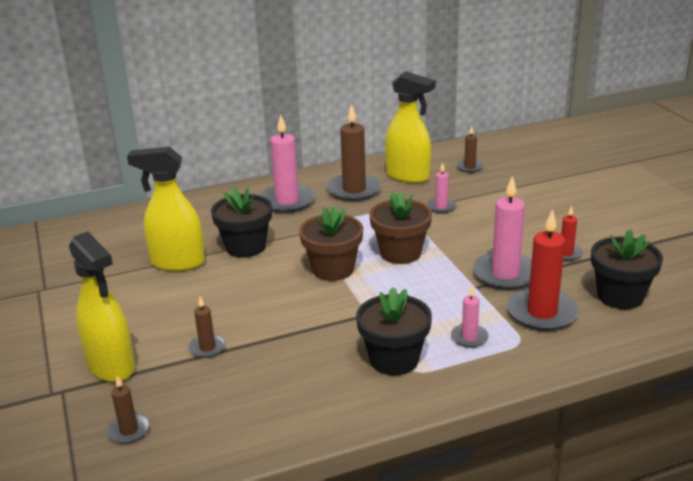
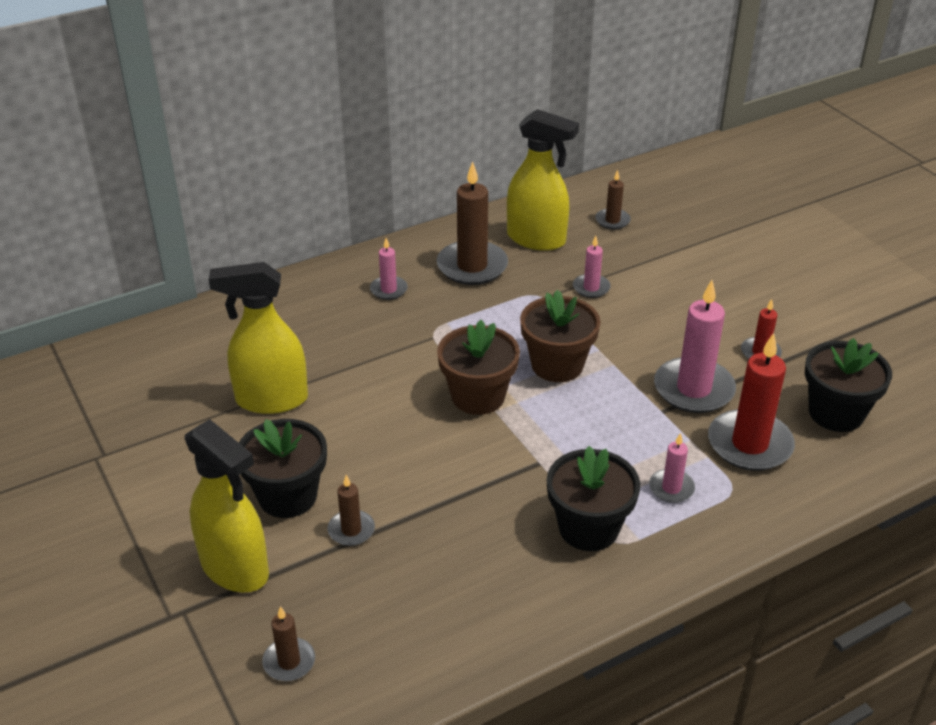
camera: 10 degrees left, 10 degrees up
black flower pot [211,187,272,258] -> black flower pot moved to [239,419,327,518]
pink candle [260,114,315,213] -> pink candle [370,238,408,300], size x0.52

